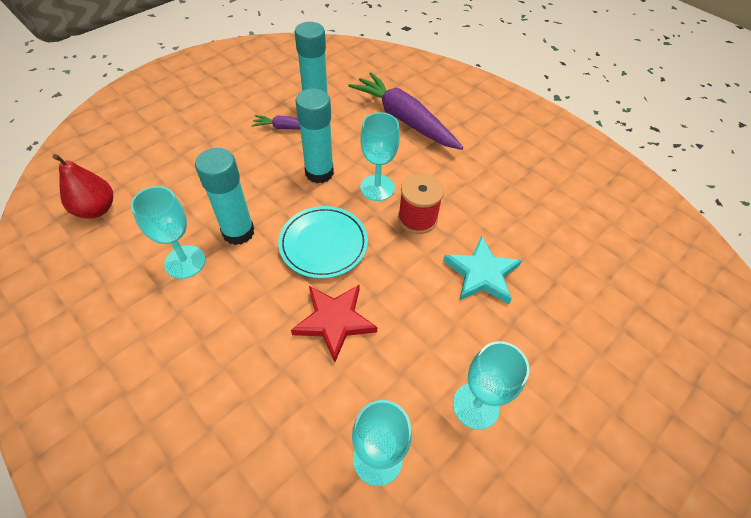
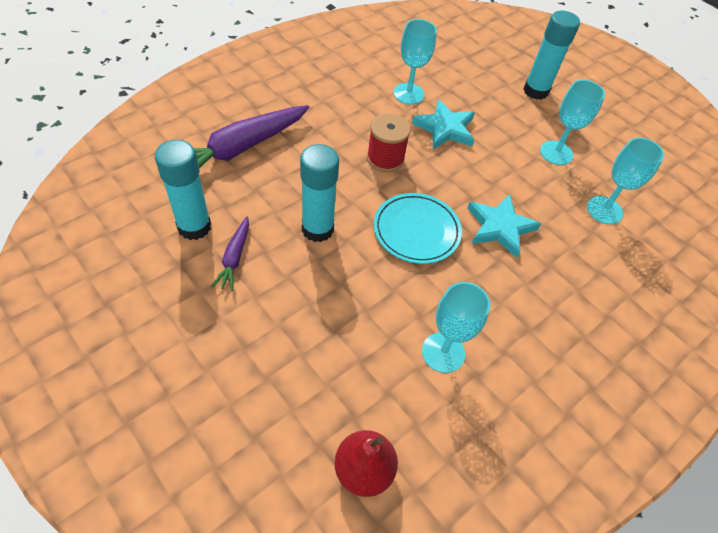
camera: 90 degrees left, 0 degrees up
turquoise glue stick [195,148,254,245] -> turquoise glue stick moved to [523,11,580,100]
red star [291,285,377,362] -> turquoise star [467,194,541,258]
turquoise goblet [360,112,400,201] -> turquoise goblet moved to [393,19,437,104]

